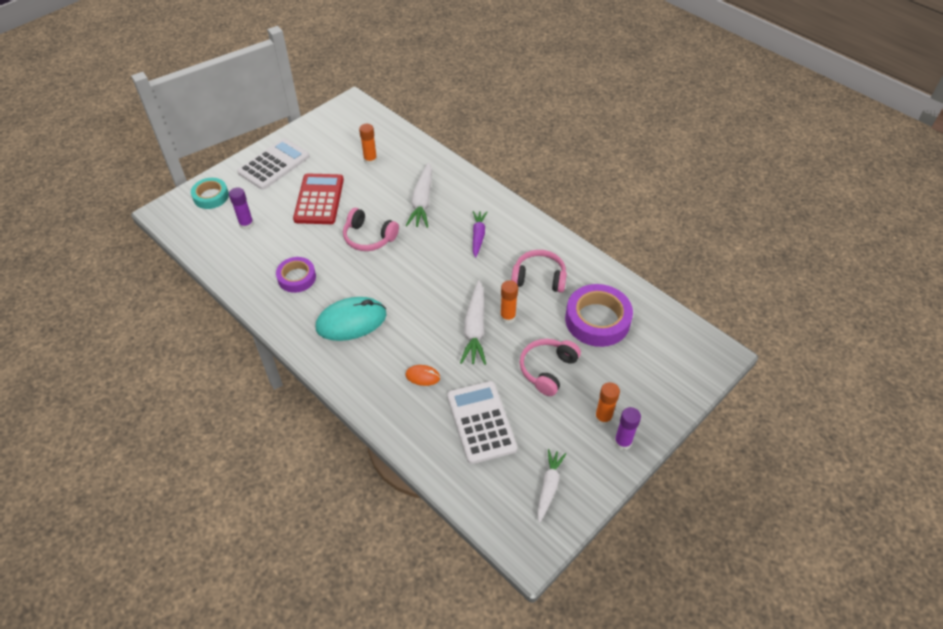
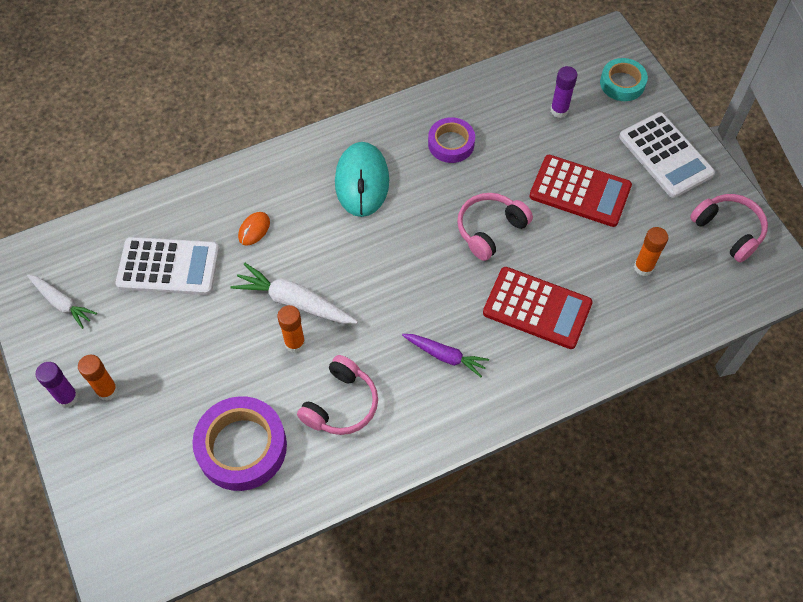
camera: 110 degrees right, 10 degrees up
white carrot [406,162,432,228] -> red calculator [483,267,593,349]
pink headphones [520,339,581,396] -> pink headphones moved to [690,194,768,263]

